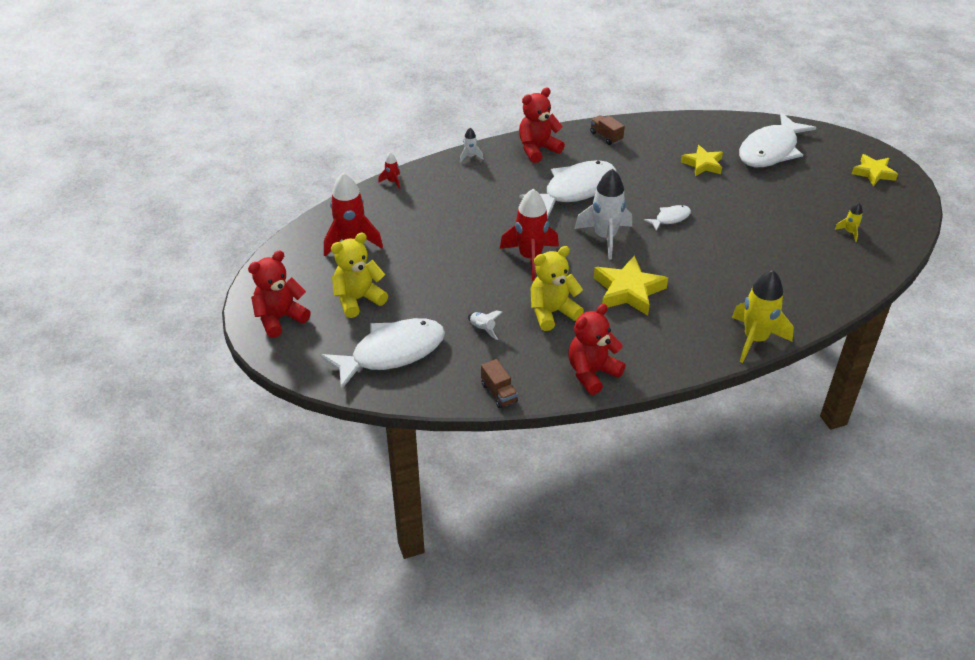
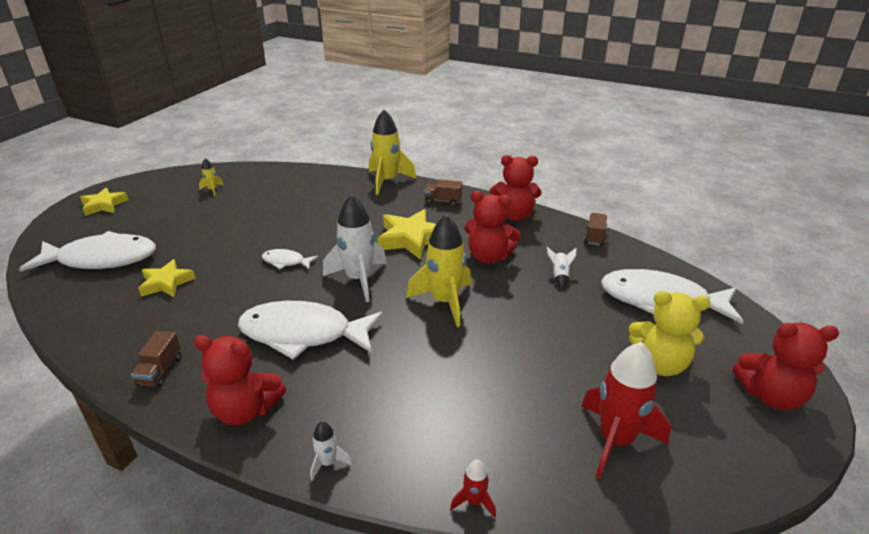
camera: 135 degrees left, 10 degrees down
red rocket [500,189,559,281] -> yellow rocket [406,215,471,327]
yellow teddy bear [531,246,584,331] -> red teddy bear [464,191,521,264]
none -> brown truck [424,179,463,206]

